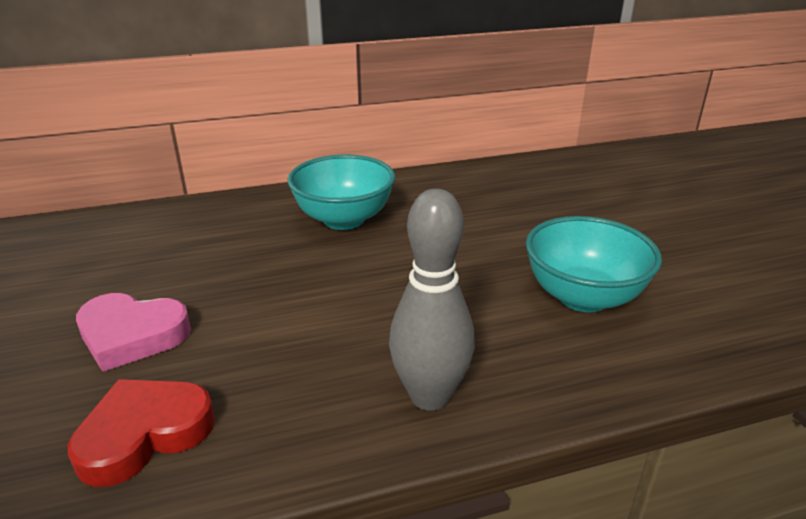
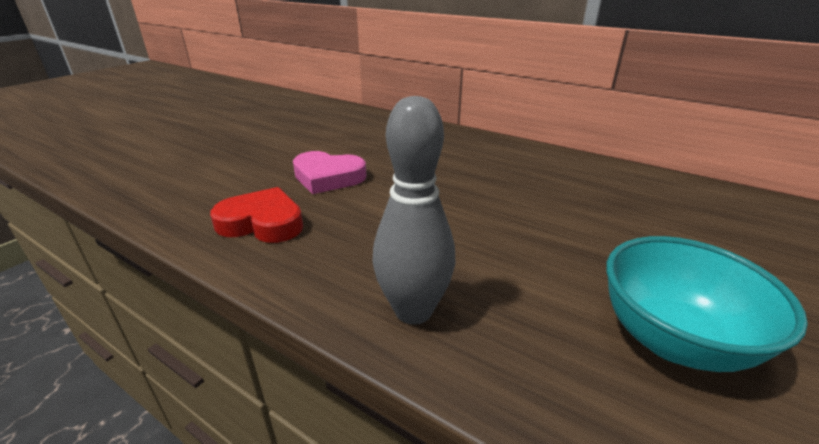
camera: 50 degrees right, 0 degrees up
pink heart [76,293,191,372] -> pink heart turned 45 degrees counterclockwise [293,151,366,194]
turquoise bowl [288,155,395,230] -> none

